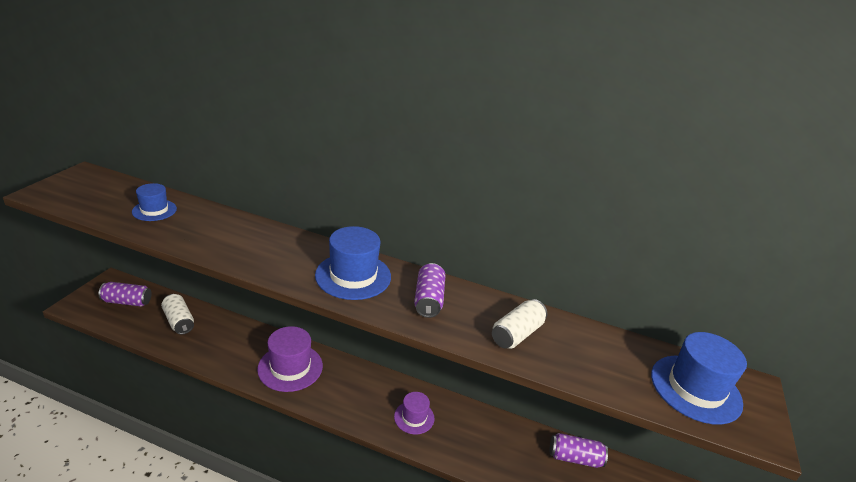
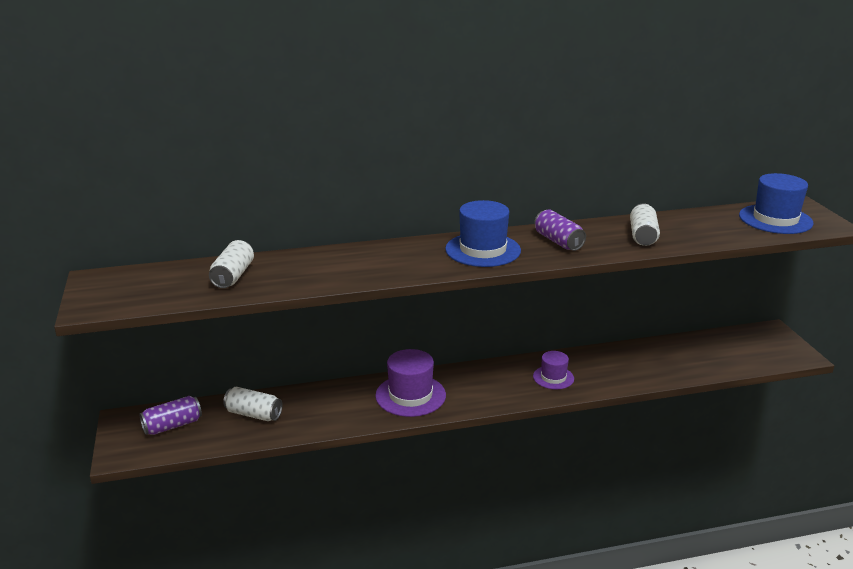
camera: 30 degrees left, 5 degrees down
blue hat [132,183,177,221] -> white can [209,240,254,288]
purple can [550,433,608,468] -> none

